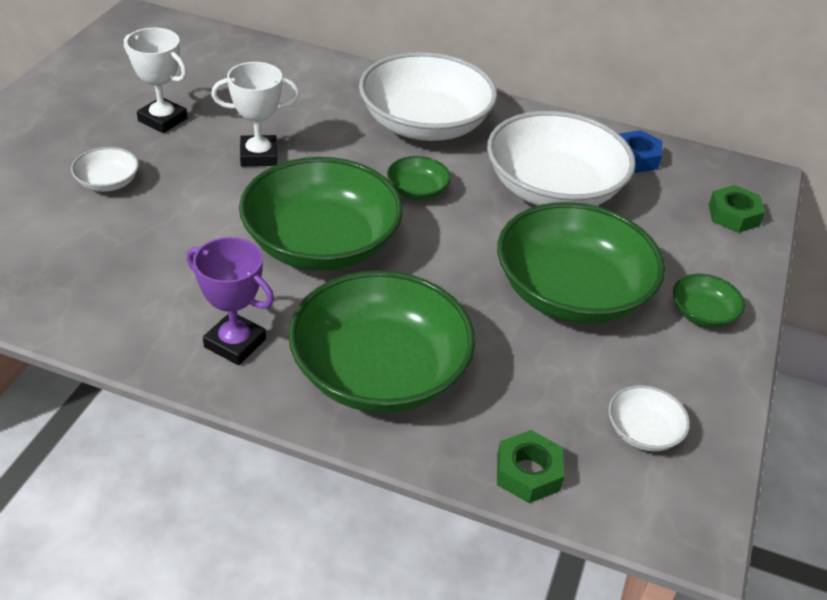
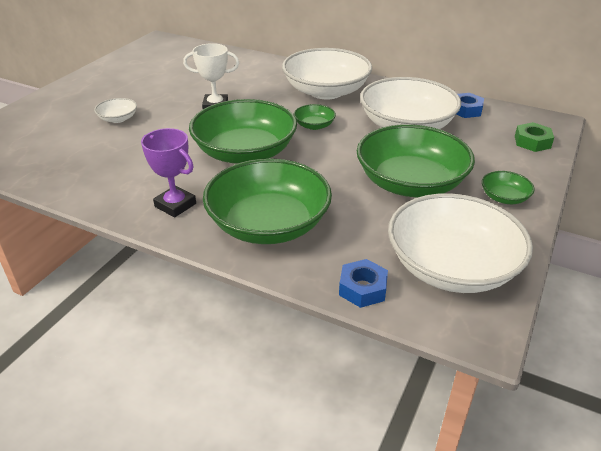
camera: 10 degrees right, 5 degrees down
white trophy [124,28,187,133] -> none
green nut [497,430,564,503] -> blue nut [339,259,388,308]
white bowl [608,385,690,451] -> white bowl [388,193,533,293], size x2.32

